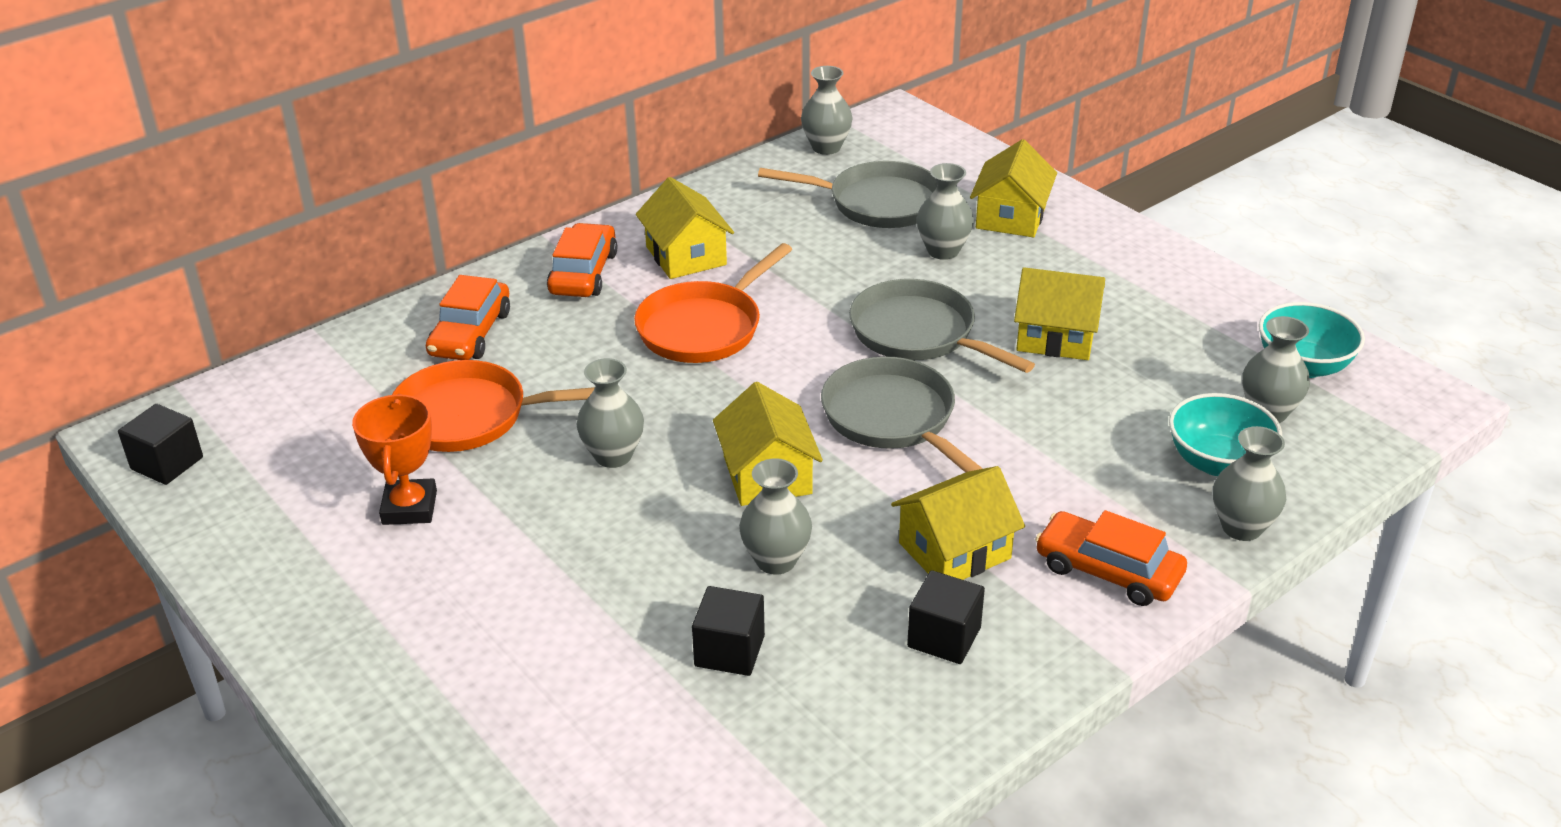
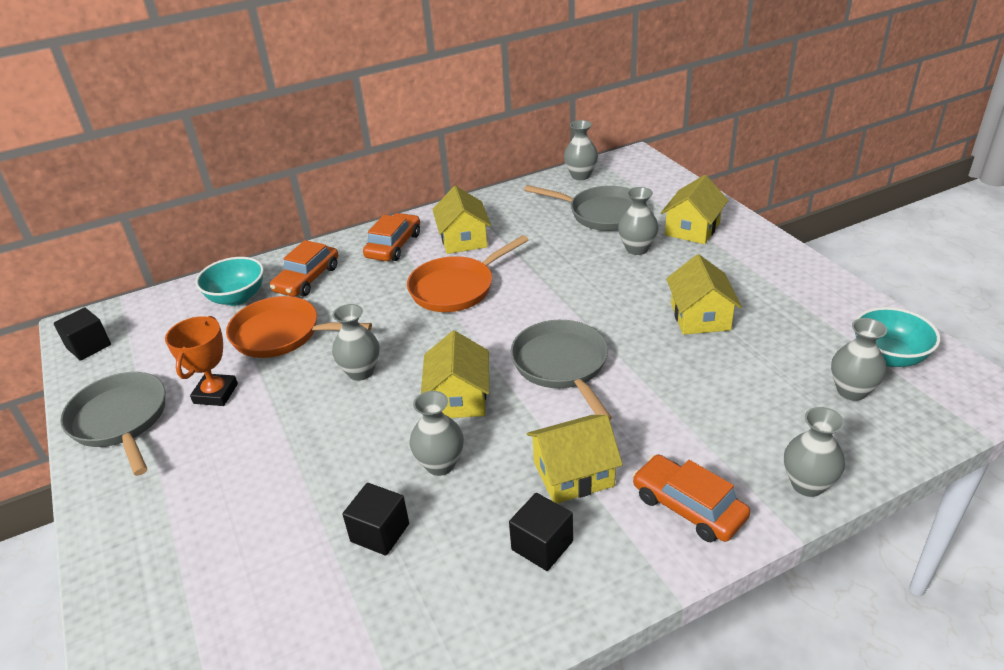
camera: 15 degrees right, 0 degrees up
grey pan [849,279,1035,373] -> grey pan moved to [60,372,165,476]
yellow house [1014,267,1105,360] -> yellow house turned 60 degrees clockwise [666,254,742,335]
turquoise bowl [1169,393,1282,476] -> turquoise bowl moved to [196,257,264,306]

